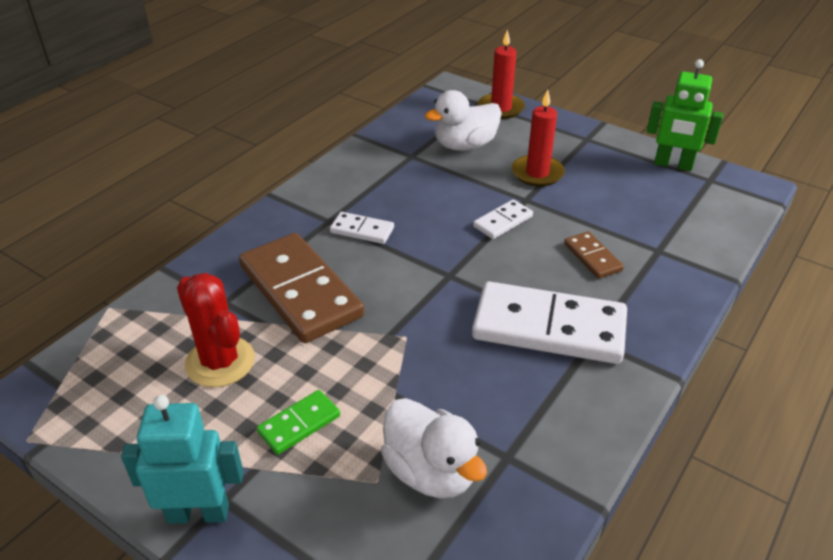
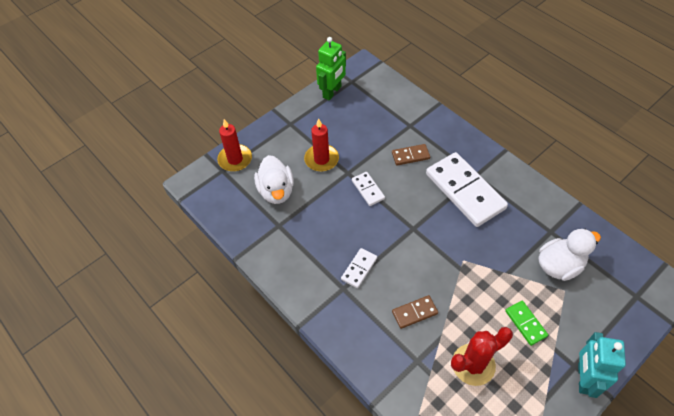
camera: 75 degrees left, 15 degrees up
brown domino [239,233,364,343] -> brown domino [392,295,438,329], size x0.46
white domino [472,281,627,364] -> white domino turned 60 degrees counterclockwise [426,152,508,227]

